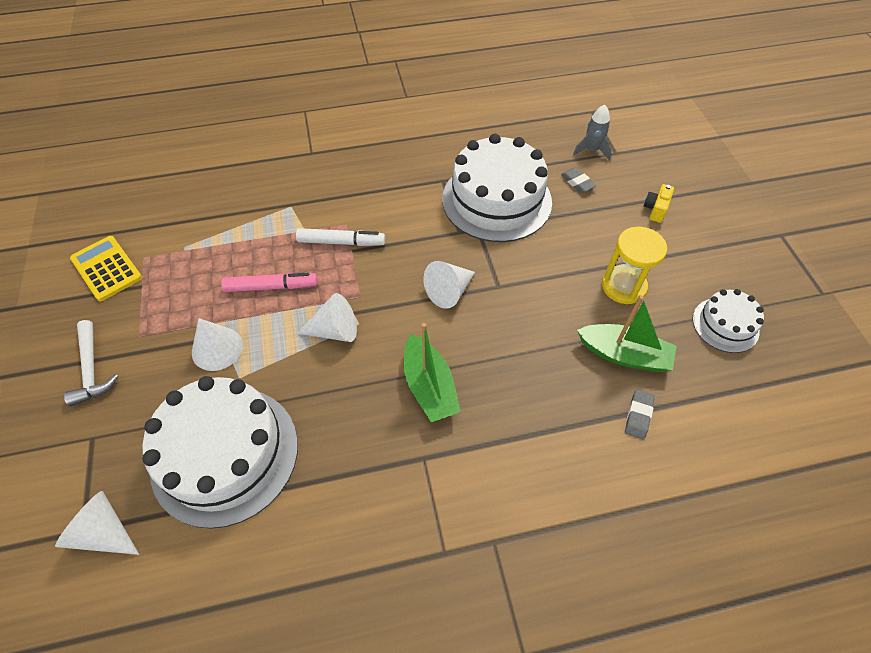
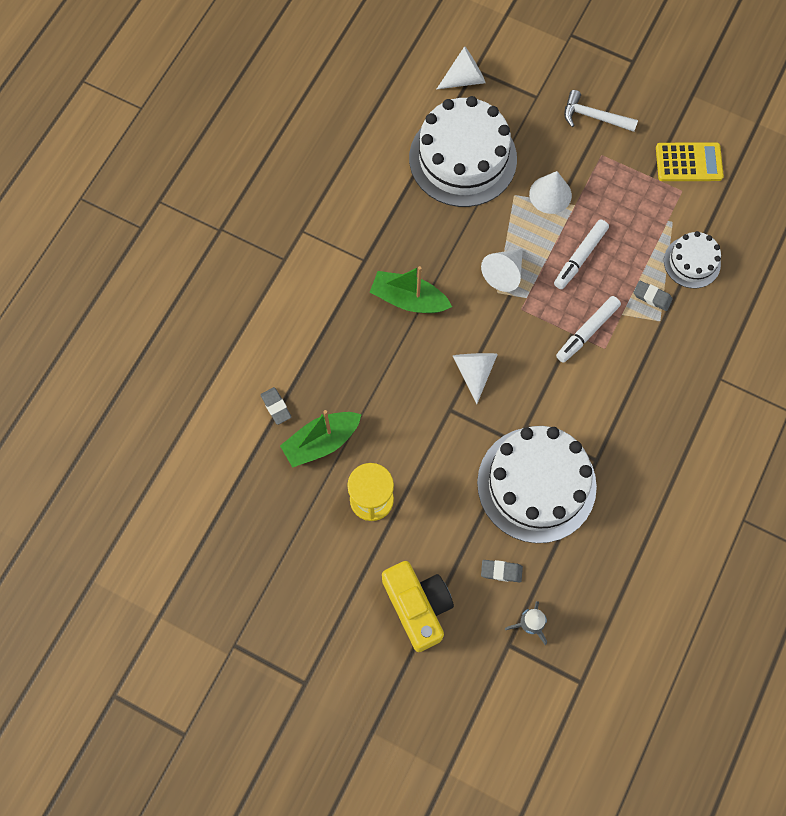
camera: 130 degrees right, 15 degrees up
pink marker [221,273,318,292] -> white marker [554,220,609,289]
yellow camera [644,184,674,223] -> yellow camera [382,561,454,652], size x2.16
white cake [692,289,764,353] -> white cake moved to [664,231,721,288]
none -> grey eraser [634,281,673,311]

